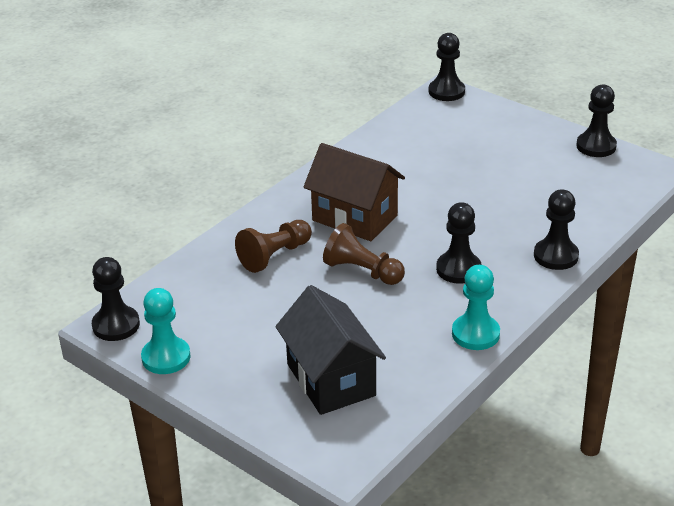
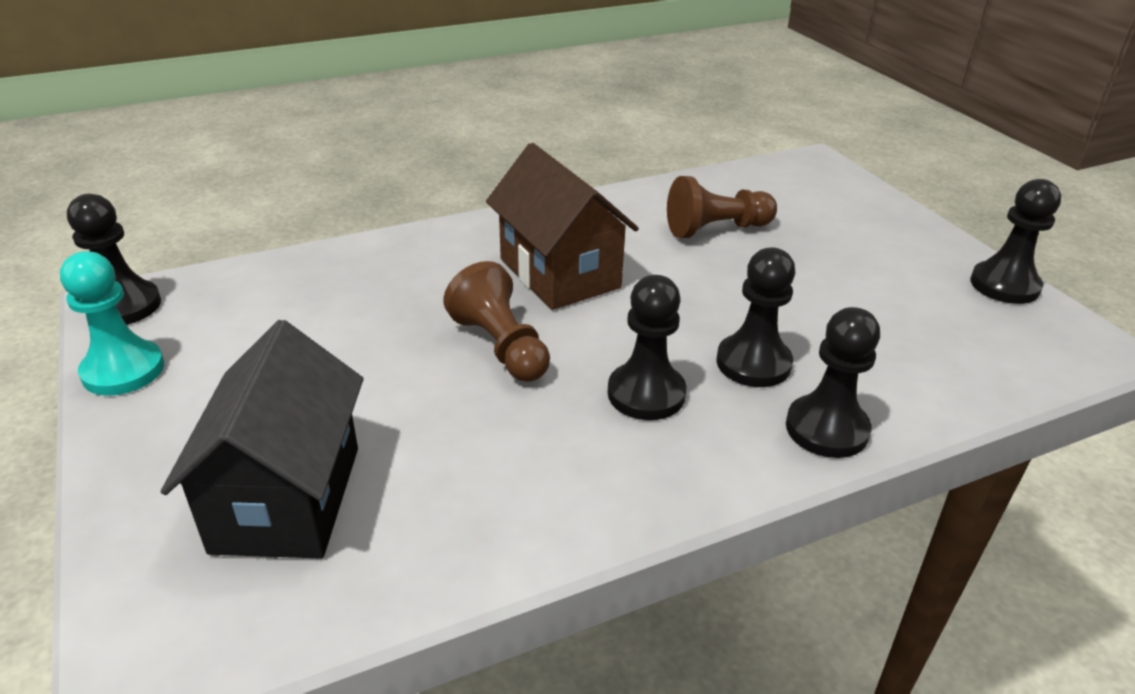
camera: 25 degrees right, 0 degrees up
brown pawn [235,220,312,273] -> brown pawn moved to [667,176,777,238]
black pawn [429,33,465,101] -> black pawn moved to [716,247,795,387]
turquoise pawn [452,265,500,350] -> none

